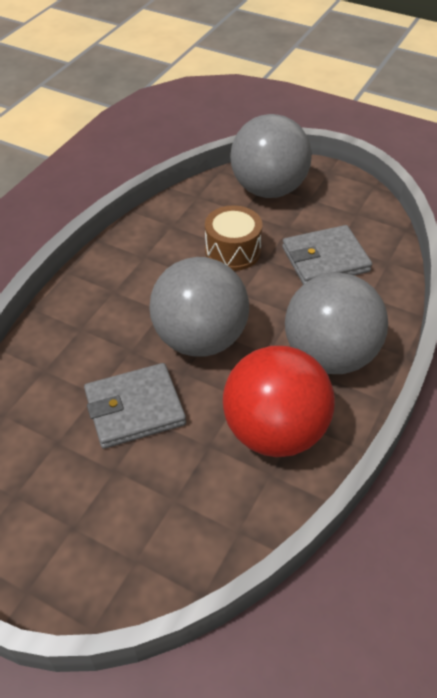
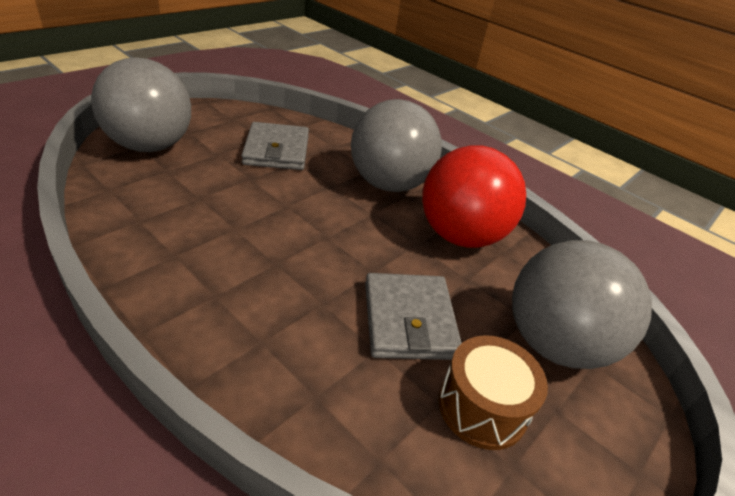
camera: 80 degrees left, 10 degrees down
grey ball [149,257,249,357] -> grey ball moved to [512,240,652,369]
brown drum [205,205,262,271] -> brown drum moved to [439,335,548,450]

